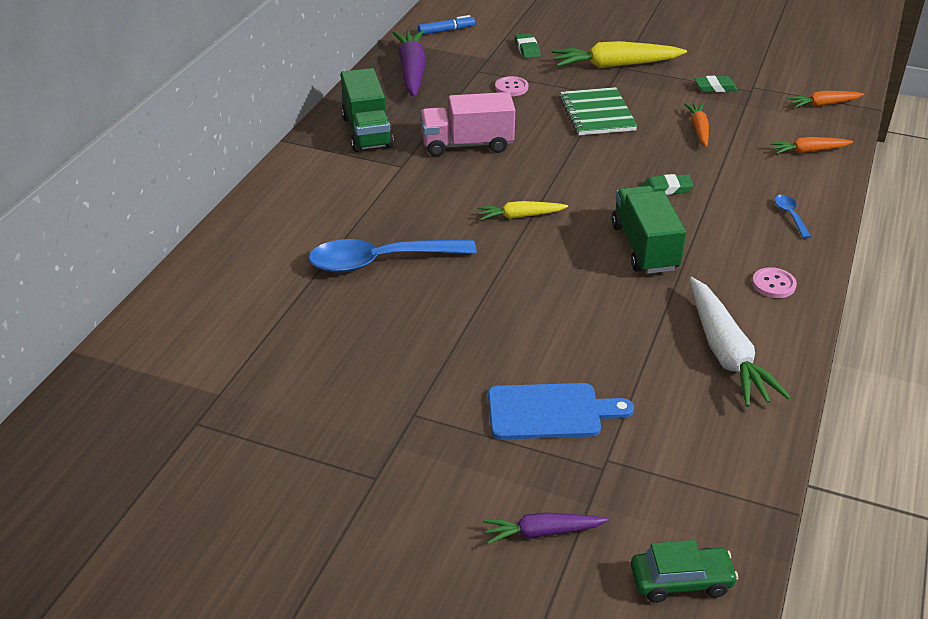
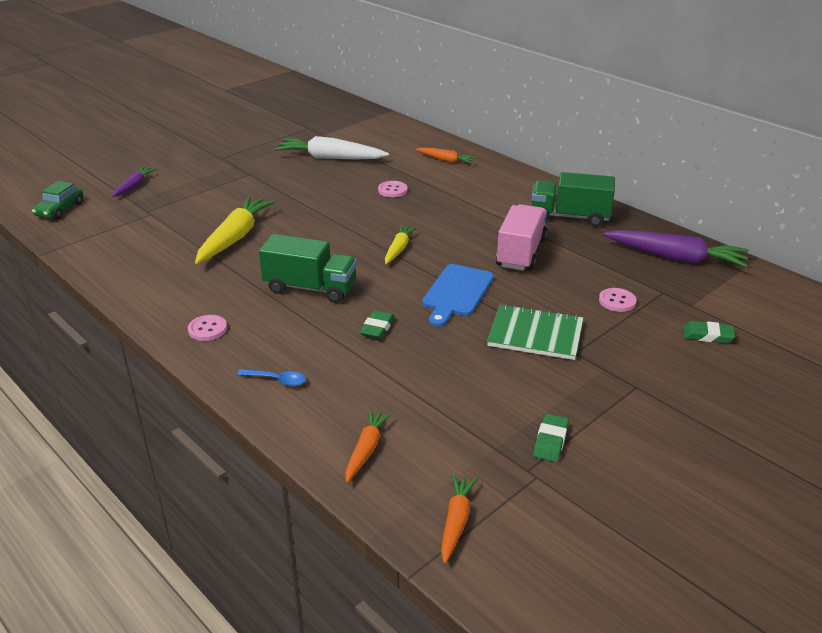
camera: 115 degrees right, 5 degrees down
blue spoon [308,239,477,273] -> pink button [378,181,408,197]
blue marker [418,15,475,35] -> none
blue cutting board [488,383,634,439] -> blue cutting board moved to [422,264,494,327]
yellow carrot [551,41,687,68] -> yellow carrot moved to [195,196,276,264]
orange carrot [684,104,709,147] -> orange carrot moved to [416,147,477,164]
white carrot [689,277,791,407] -> white carrot moved to [274,136,389,159]

